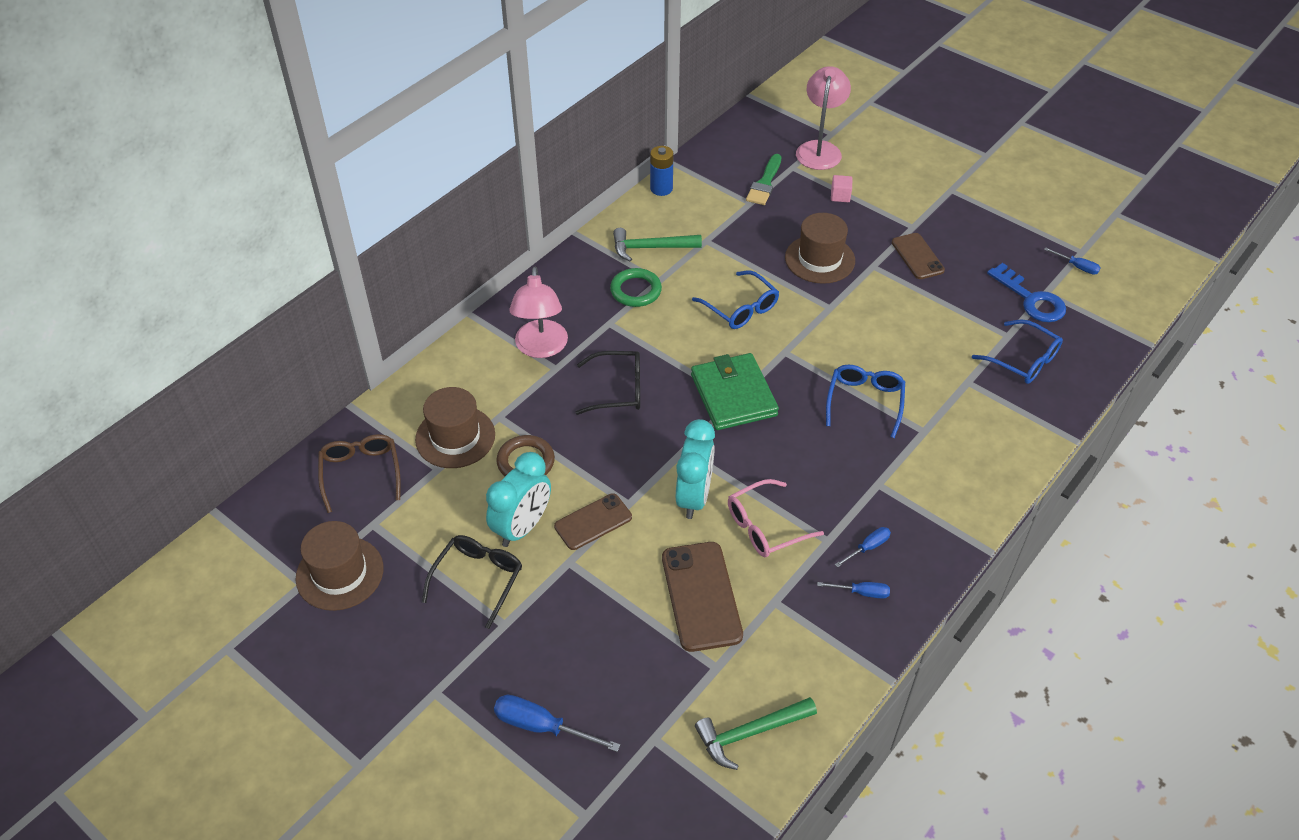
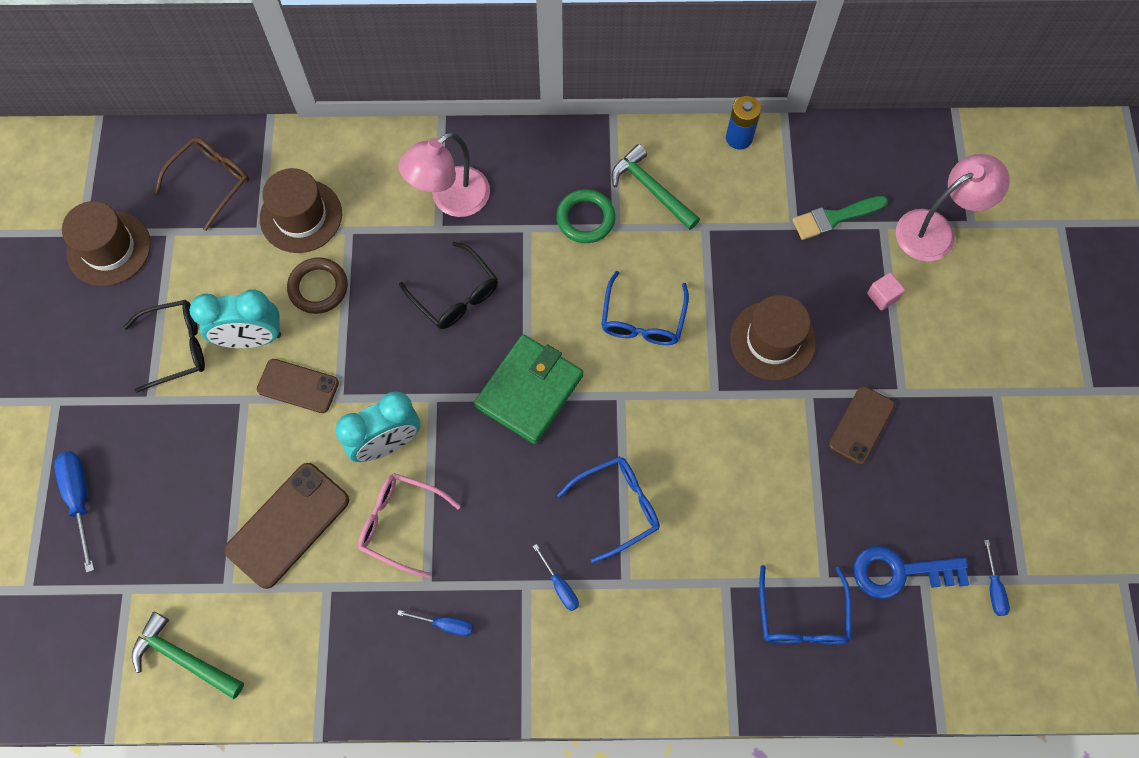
camera: 50 degrees right, 20 degrees up
blue screwdriver [817,582,890,599] -> blue screwdriver moved to [533,544,579,611]
blue key [987,263,1066,322] -> blue key turned 75 degrees clockwise [853,546,969,599]

